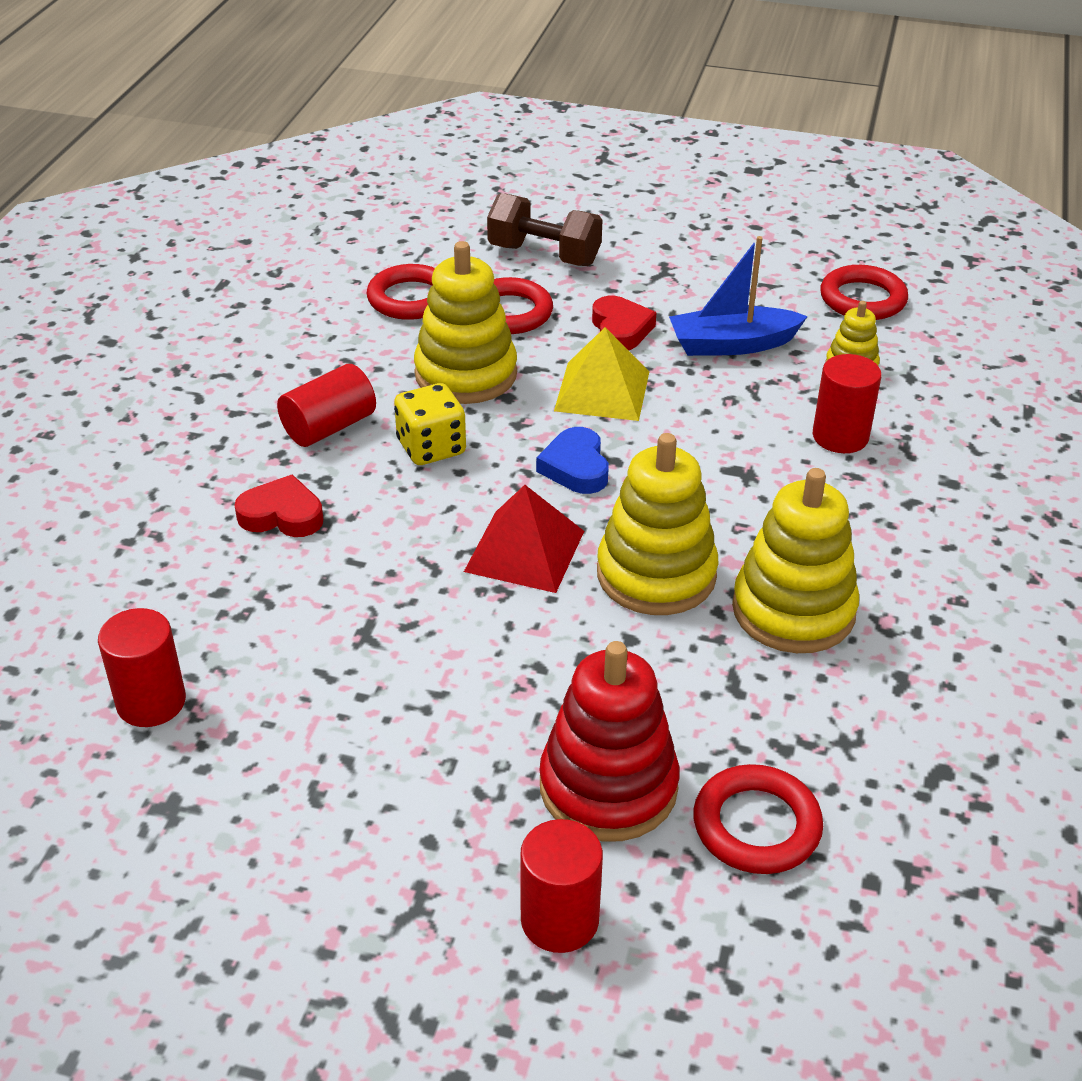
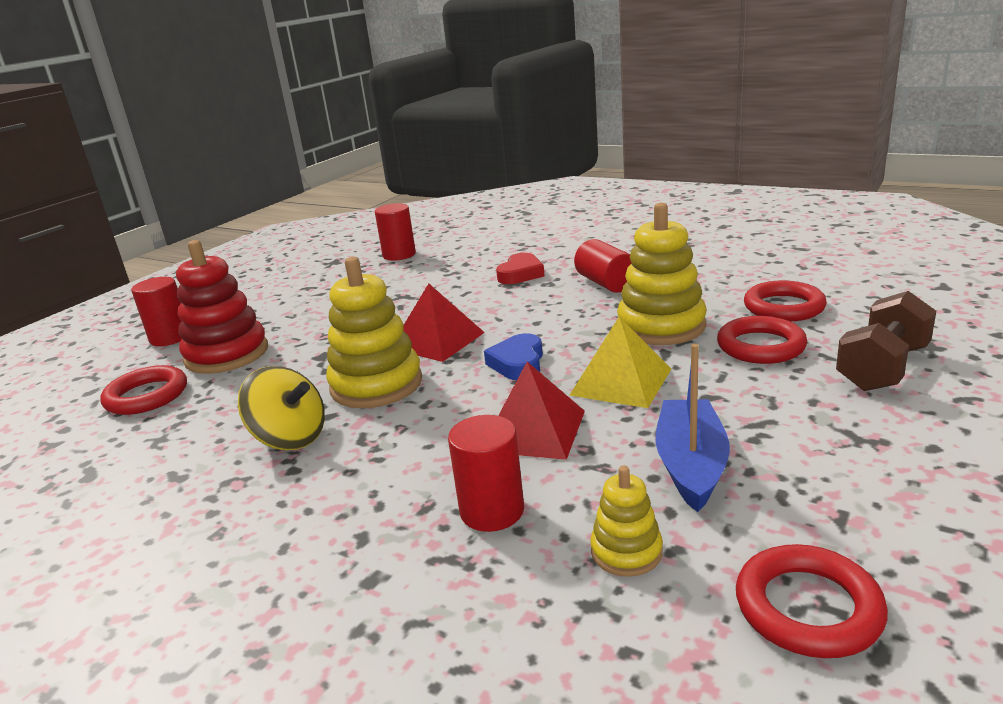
camera: 110 degrees right, 15 degrees down
yellow dice [394,383,466,465] -> none
blue heart [536,427,609,494] -> blue heart turned 90 degrees counterclockwise [484,333,543,380]
red heart [592,296,657,350] -> none
yellow stacking toy [732,468,859,653] -> yellow spinning top [238,366,325,450]
none -> red pyramid [498,362,585,460]

